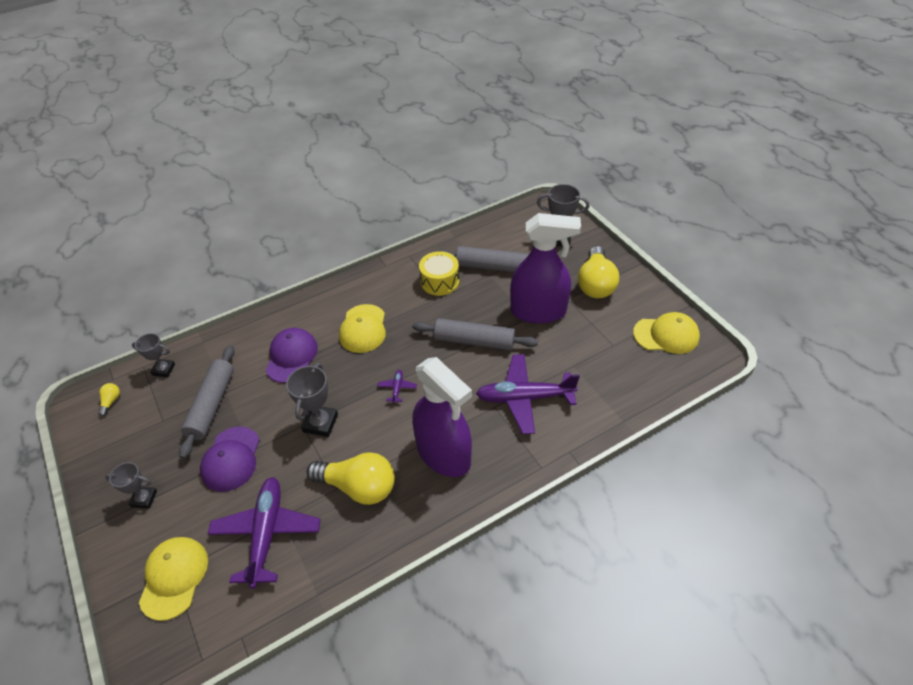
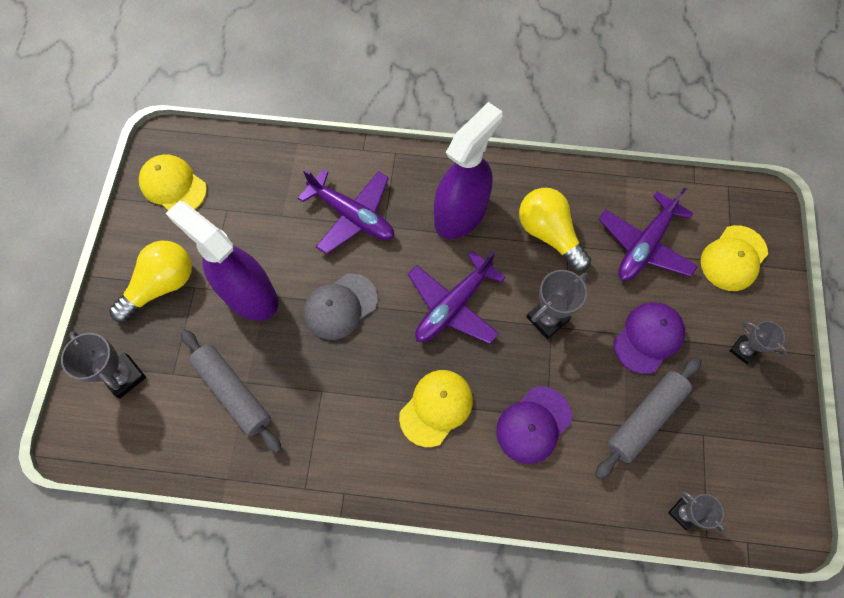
camera: 145 degrees left, 20 degrees up
yellow light bulb [98,383,120,417] -> none
purple plane [377,370,417,403] -> purple plane [408,251,506,344], size x2.39
grey rolling pin [412,318,538,350] -> grey cap [304,273,378,340]
purple spray bottle [412,357,472,477] -> purple spray bottle turned 45 degrees clockwise [434,102,503,239]
yellow drum [419,251,459,296] -> none

